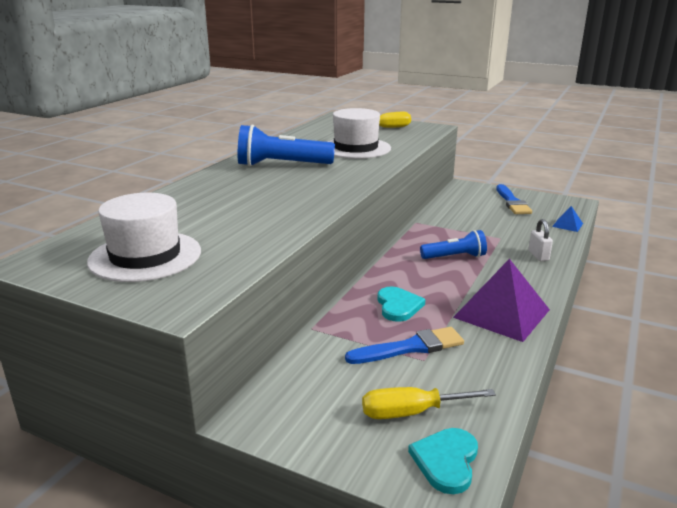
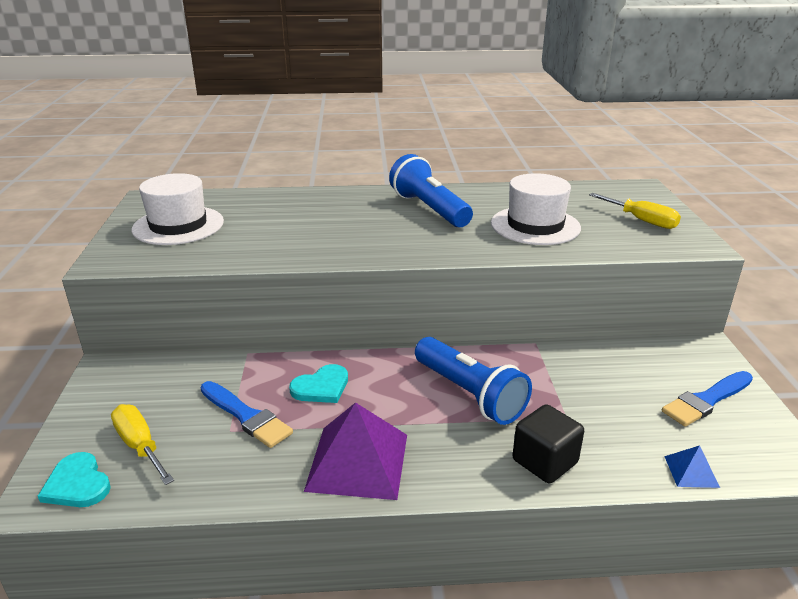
camera: 60 degrees right, 5 degrees up
turquoise heart [408,428,478,494] -> turquoise heart turned 120 degrees counterclockwise [38,452,111,507]
blue flashlight [420,230,487,259] -> blue flashlight [415,337,532,425], size x1.58
white padlock [528,219,553,261] -> black cube [513,404,584,483]

